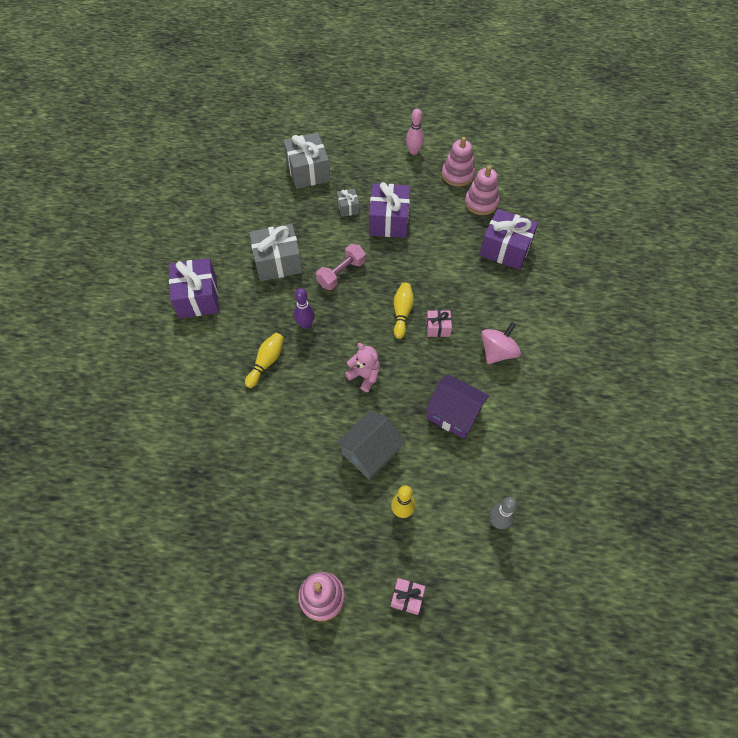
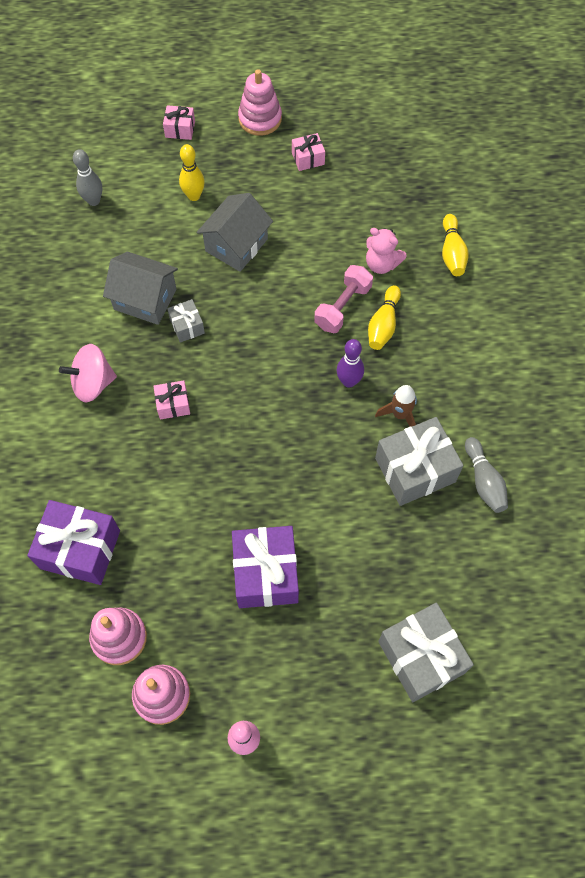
camera: 170 degrees right, 5 degrees up
purple gift [169,258,219,318] -> none
pink dumbbell [316,244,366,290] -> pink dumbbell moved to [314,265,373,333]
grey gift [337,188,359,217] -> grey gift moved to [167,299,205,343]
pink teddy bear [345,343,380,392] -> pink teddy bear moved to [366,228,407,274]
yellow bowling pin [394,283,414,339] -> yellow bowling pin moved to [442,214,469,276]
purple house [425,374,489,439] -> grey house [103,252,178,325]
pink spinning top [481,322,521,364] -> pink spinning top turned 45 degrees clockwise [59,344,117,402]
none -> pink gift [292,133,325,171]
none -> brown rocket [375,385,417,427]
none -> grey bowling pin [465,437,508,513]

